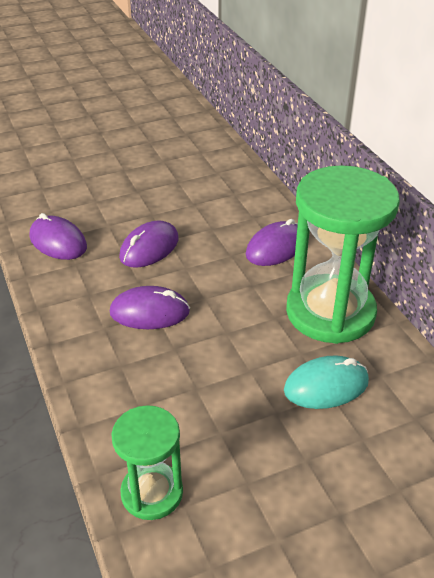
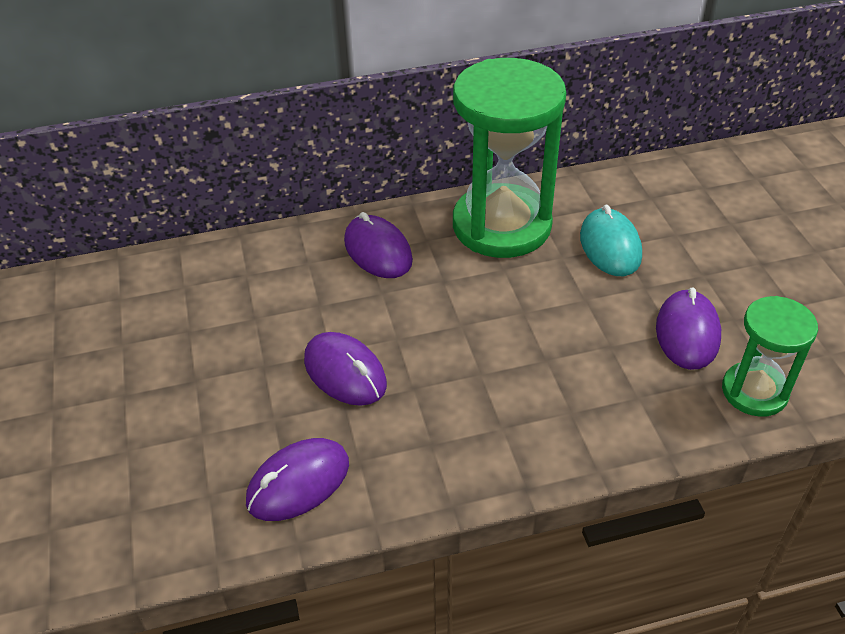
camera: 80 degrees left, 5 degrees up
purple mouse [110,286,190,329] -> purple mouse moved to [656,288,721,370]

